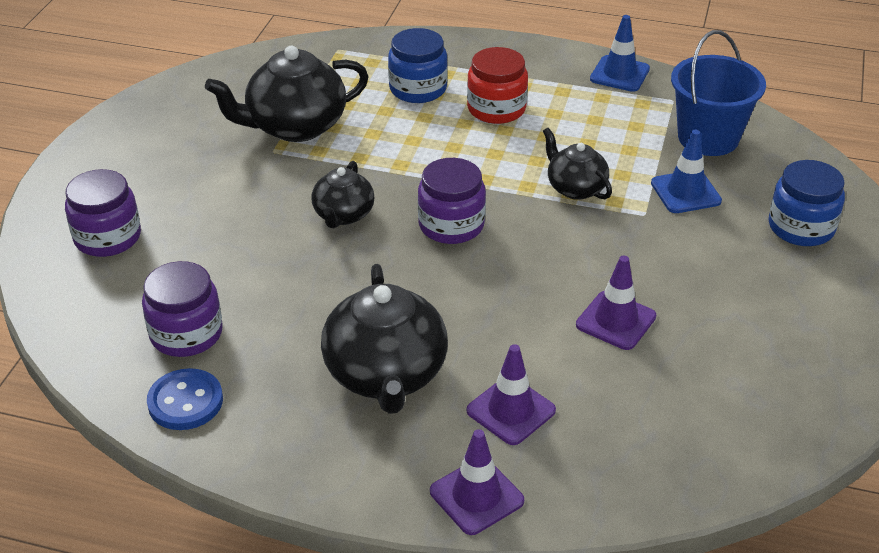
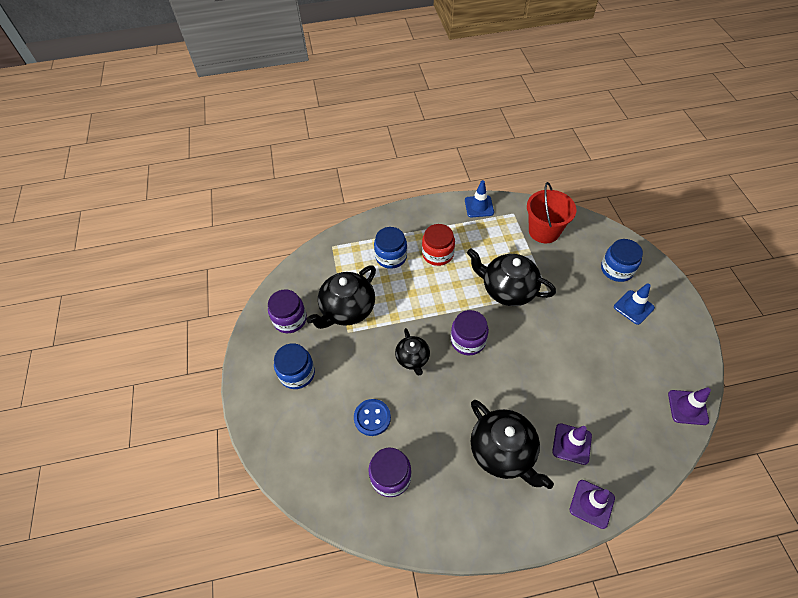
camera: 25 degrees left, 15 degrees up
purple jar [65,169,141,257] -> purple jar moved to [268,289,307,333]
blue button [147,368,223,430] -> blue button moved to [354,399,391,436]
black teapot [543,128,612,200] -> black teapot [467,249,556,306], size x1.73
purple traffic cone [576,256,656,350] -> purple traffic cone moved to [668,387,711,425]
blue traffic cone [651,130,722,213] -> blue traffic cone moved to [614,283,655,325]
blue bucket [671,30,766,156] -> red bucket [527,182,577,243]
none -> blue jar [274,343,315,389]

